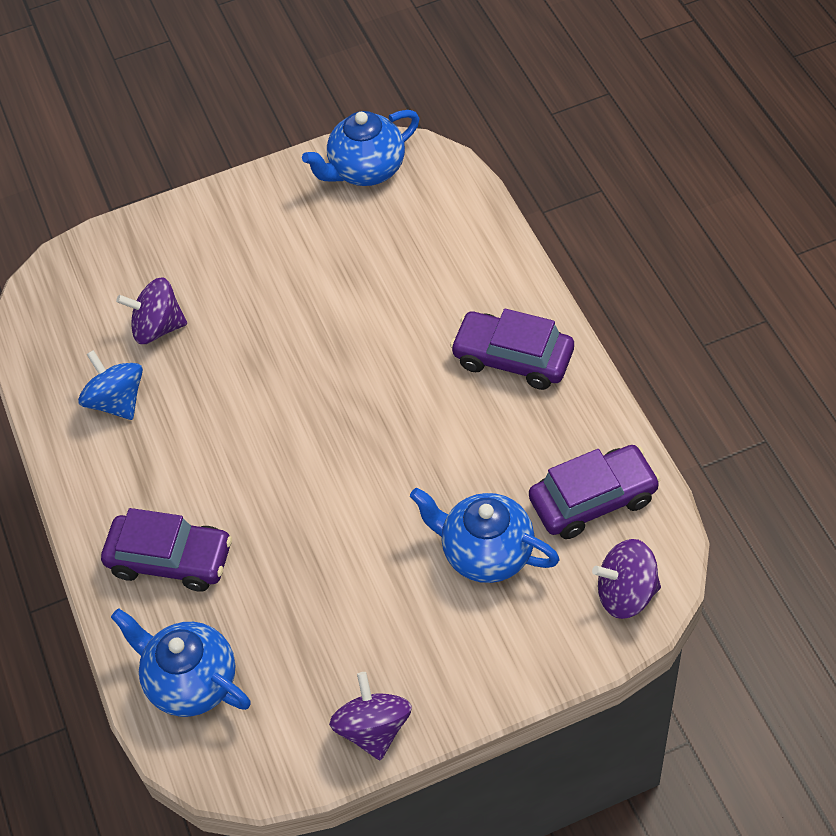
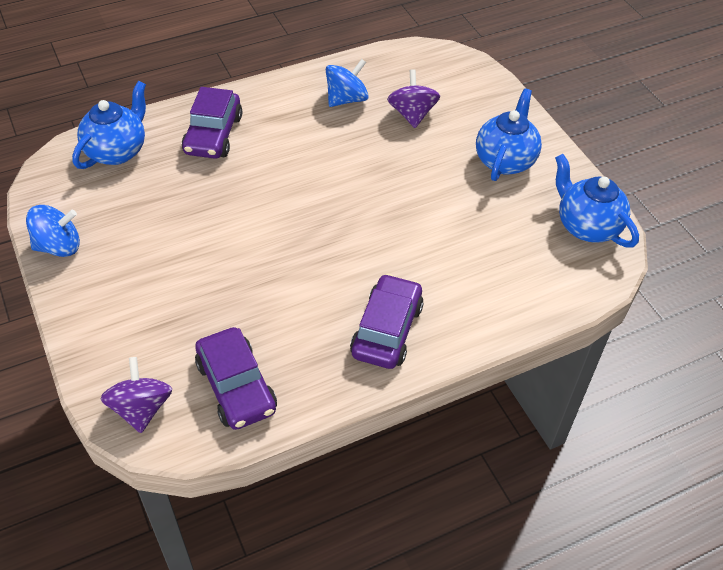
camera: 80 degrees right, 5 degrees down
purple spinning top [329,672,412,761] -> blue spinning top [26,205,80,257]
blue teapot [410,488,560,583] -> blue teapot moved to [476,88,542,181]

